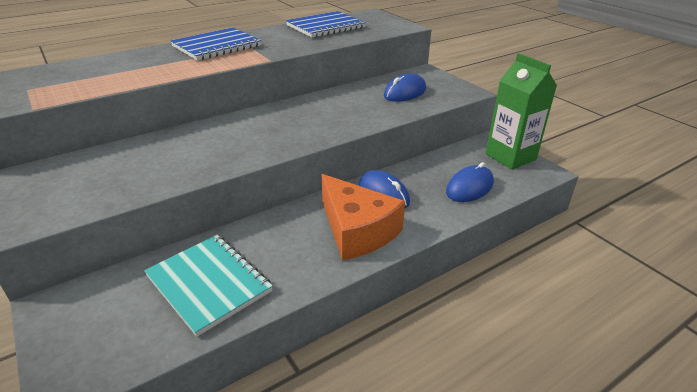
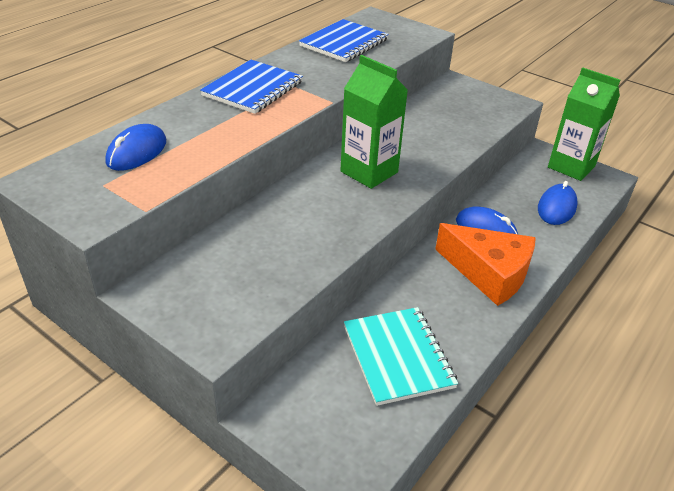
camera: 20 degrees left, 5 degrees up
turquoise notebook [144,235,273,337] -> turquoise notebook turned 45 degrees clockwise [344,307,458,406]
blue mouse [384,73,426,102] -> blue mouse moved to [105,124,166,171]
none -> green carton [340,55,408,189]

